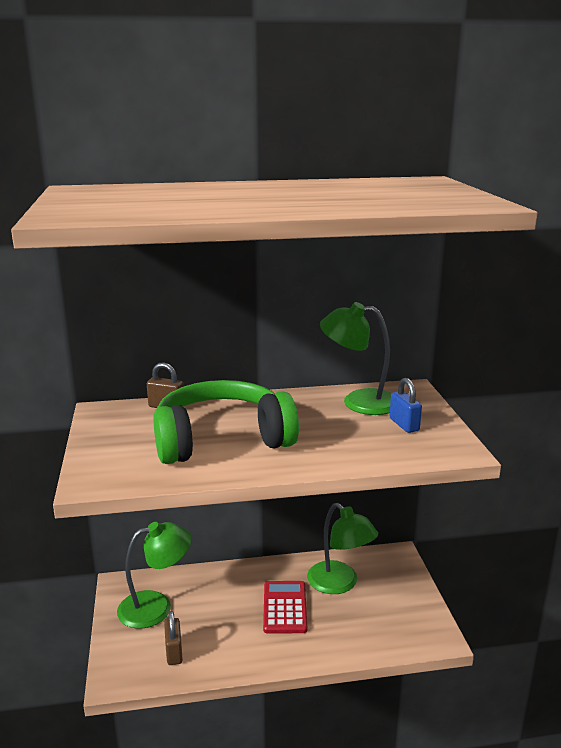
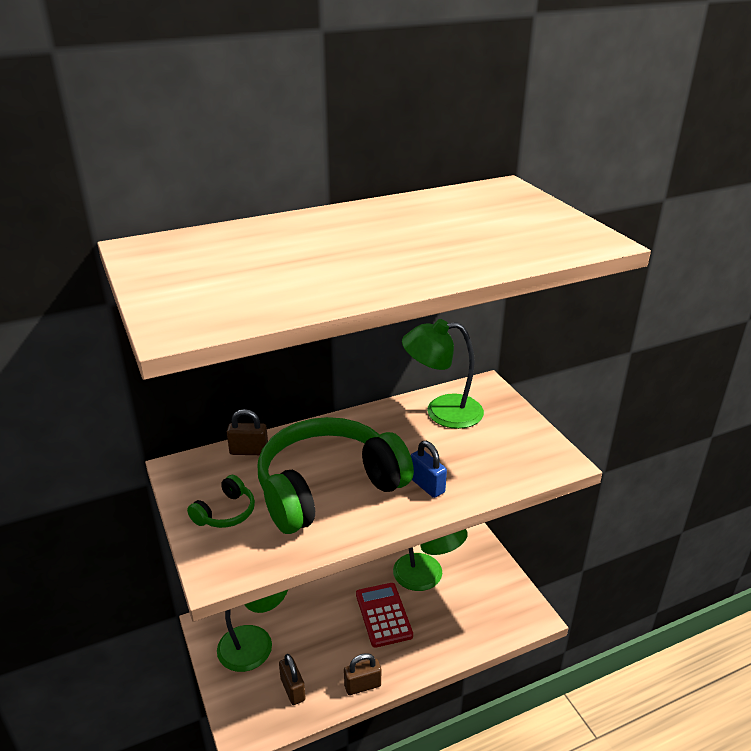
camera: 15 degrees left, 10 degrees up
blue padlock [390,378,422,433] -> blue padlock moved to [411,441,447,498]
none -> green headphones [187,475,255,528]
none -> brown padlock [344,653,381,695]

